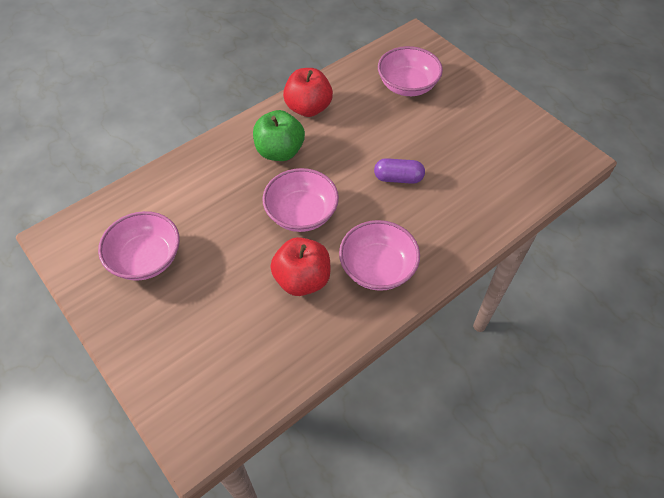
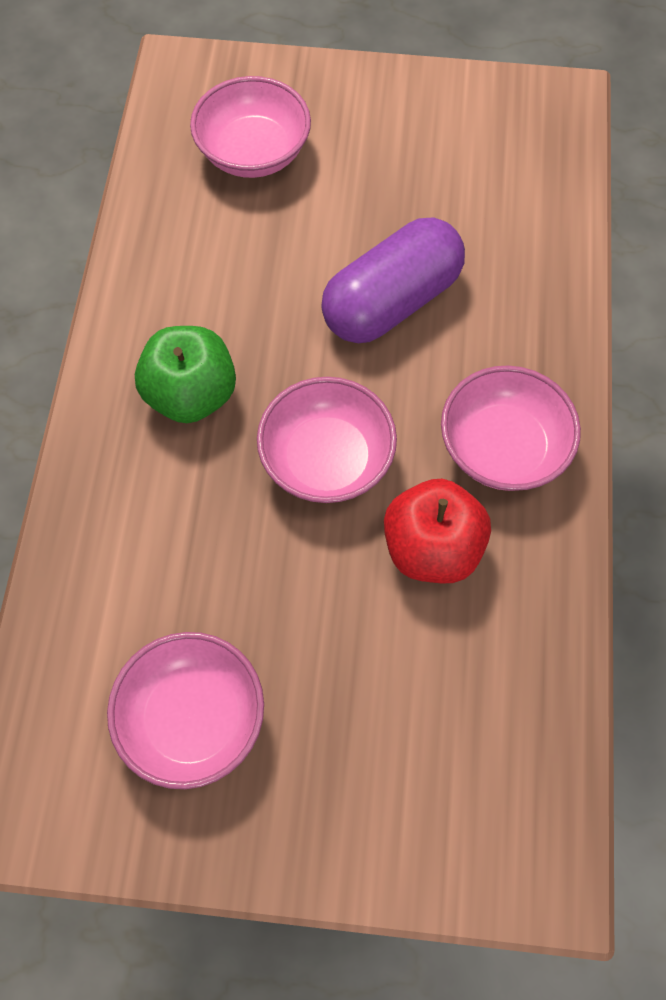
camera: 45 degrees left, 10 degrees up
red apple [283,68,333,117] -> none
purple capsule [374,158,425,184] -> purple capsule [321,217,465,343], size x1.81

